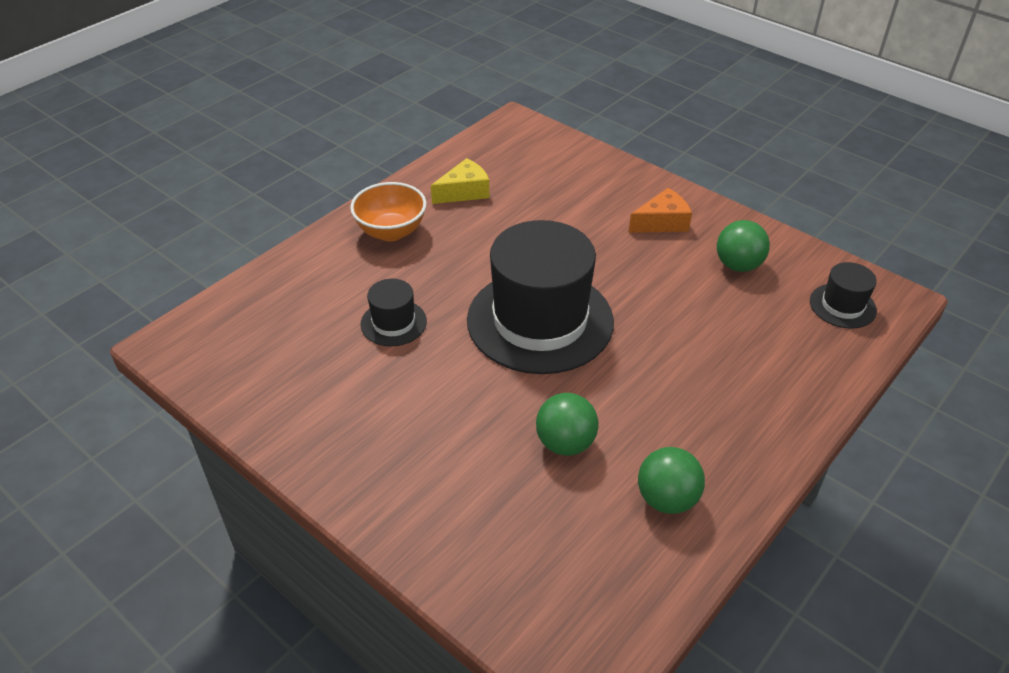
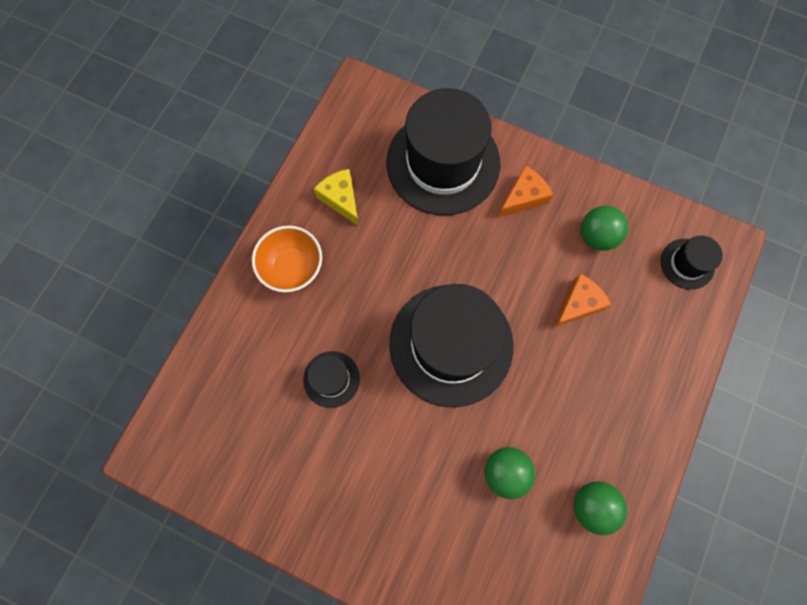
camera: 15 degrees left, 30 degrees up
yellow cheese [431,158,489,204] -> yellow cheese turned 75 degrees counterclockwise [314,169,359,226]
none -> black hat [387,88,500,215]
none -> orange cheese [553,274,611,328]

